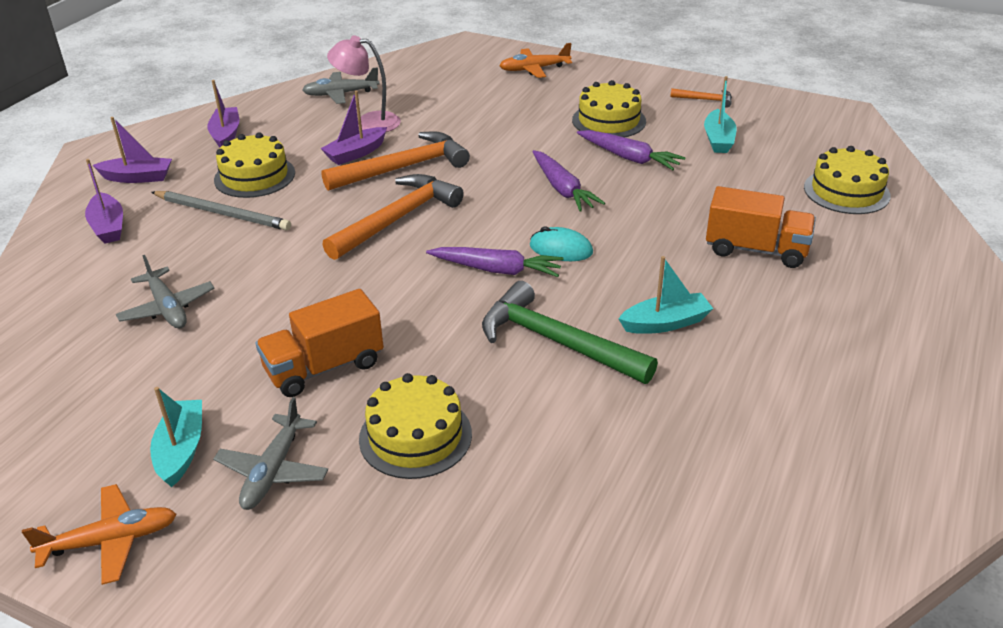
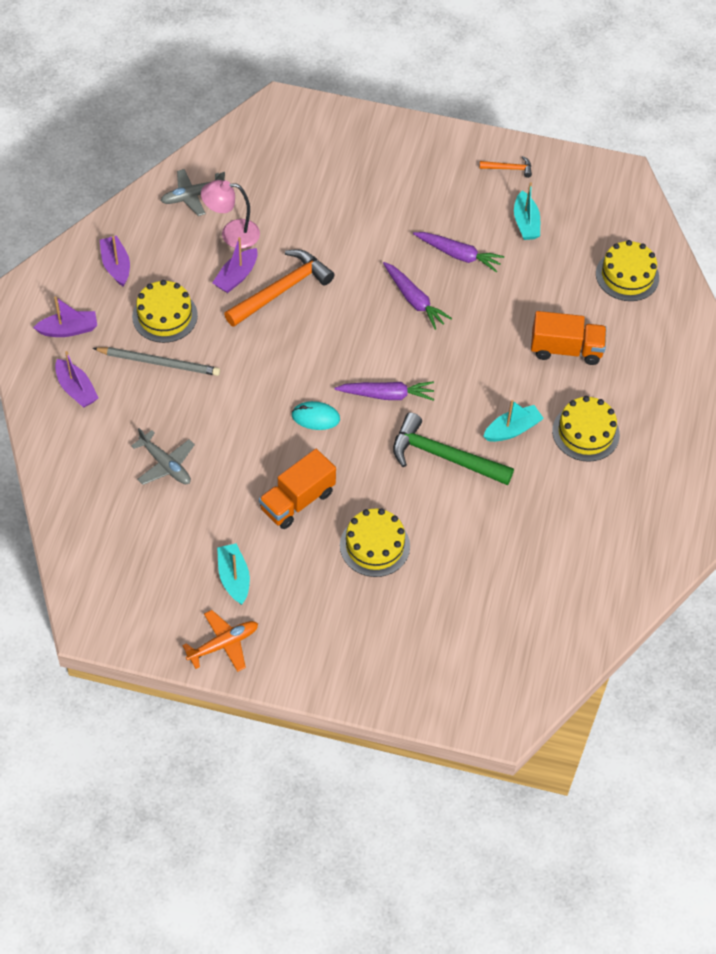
camera: 15 degrees left, 20 degrees up
grey plane [213,397,328,510] -> none
orange hammer [322,174,464,260] -> none
orange plane [499,43,572,78] -> none
turquoise mouse [530,226,593,261] -> turquoise mouse moved to [292,401,340,430]
yellow cake [572,80,646,137] -> yellow cake moved to [552,396,620,462]

